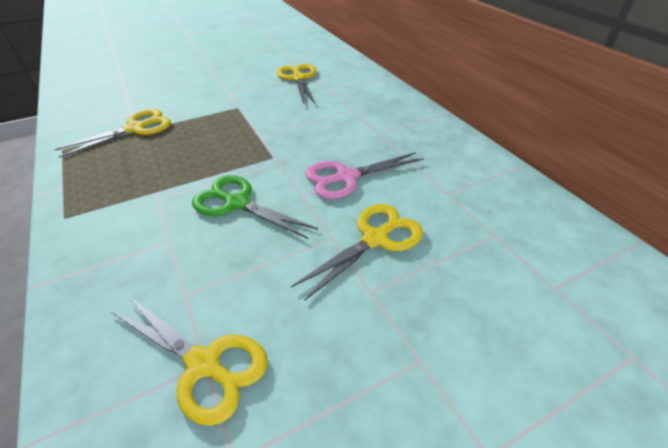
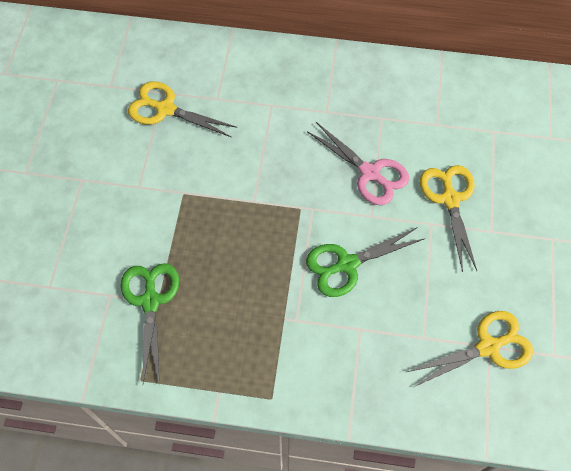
camera: 55 degrees left, 20 degrees up
yellow scissors [55,109,171,158] -> green scissors [121,263,179,383]
pink scissors [305,152,424,199] -> pink scissors turned 60 degrees counterclockwise [307,122,409,205]

